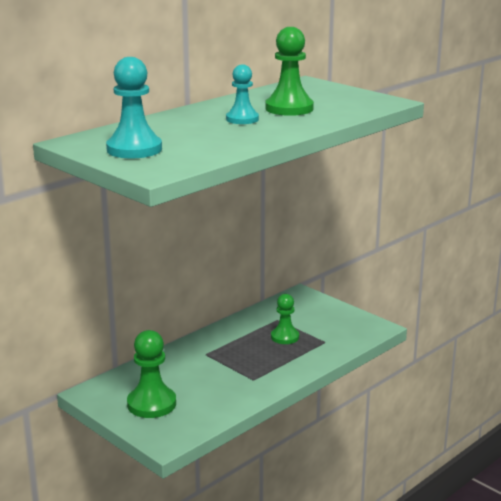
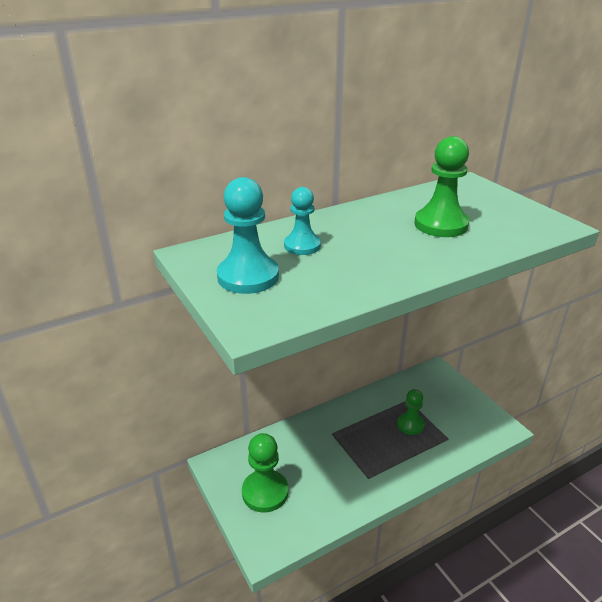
camera: 15 degrees right, 10 degrees up
turquoise pawn [226,64,259,124] -> turquoise pawn moved to [284,187,321,255]

